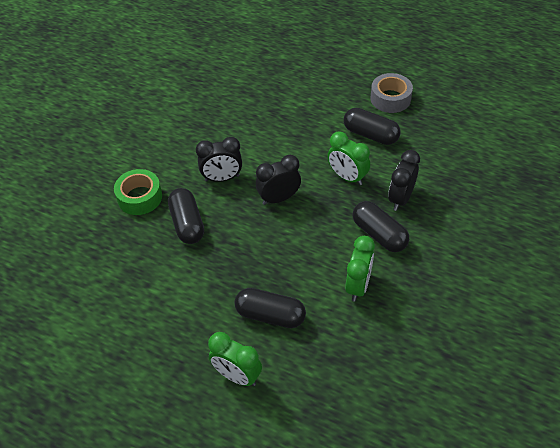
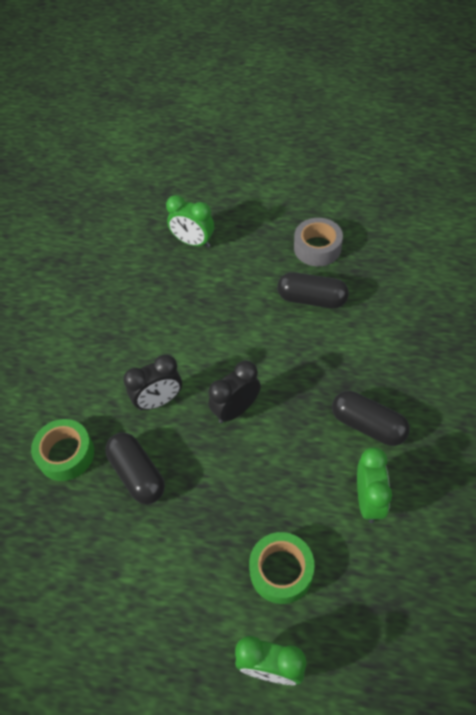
camera: 15 degrees left, 5 degrees up
black capsule [235,288,306,328] -> green tape [249,532,314,604]
green clock [328,132,370,185] -> green clock moved to [166,195,214,247]
black clock [388,150,420,211] -> none

